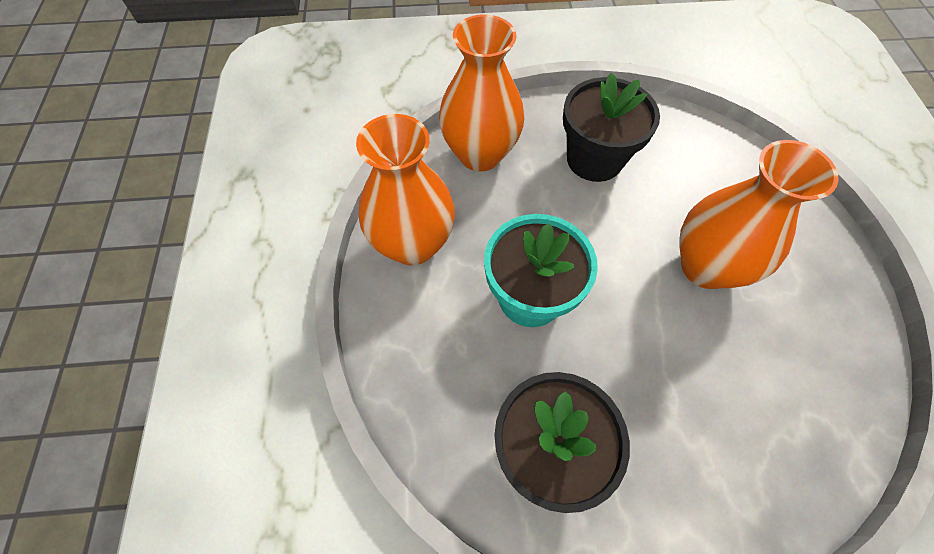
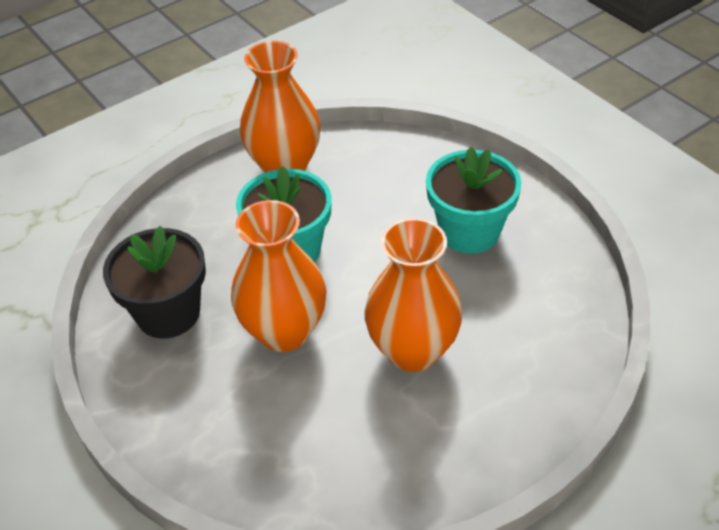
camera: 60 degrees right, 15 degrees down
orange vase [439,14,524,171] -> orange vase moved to [231,200,327,352]
black flower pot [563,73,660,182] -> turquoise flower pot [426,147,521,254]

